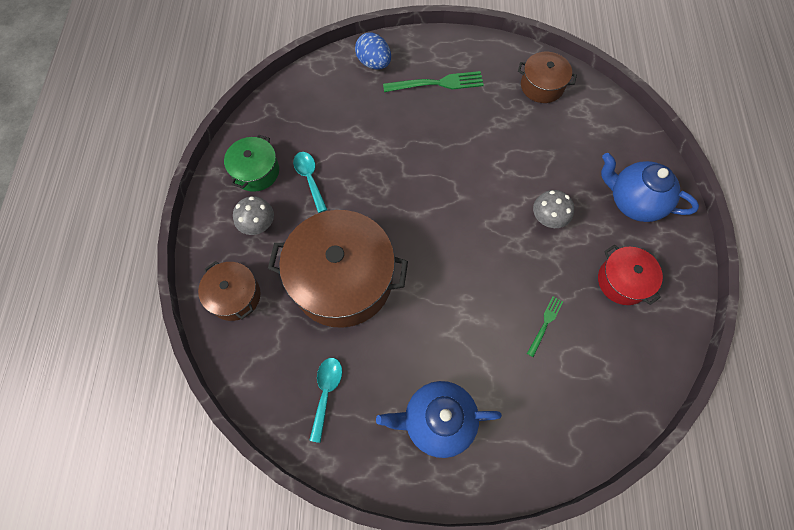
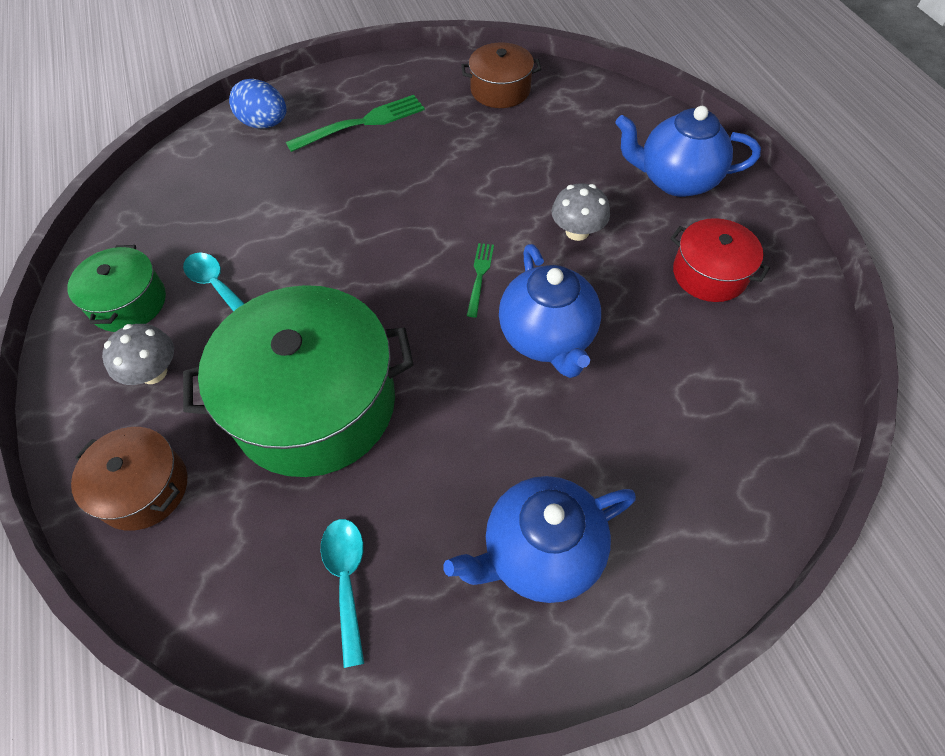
camera: 20 degrees left, 10 degrees down
brown pot [268,210,408,328] -> green pot [183,285,414,477]
green fork [527,296,563,357] -> green fork moved to [467,243,494,317]
none -> blue teapot [499,244,601,378]

